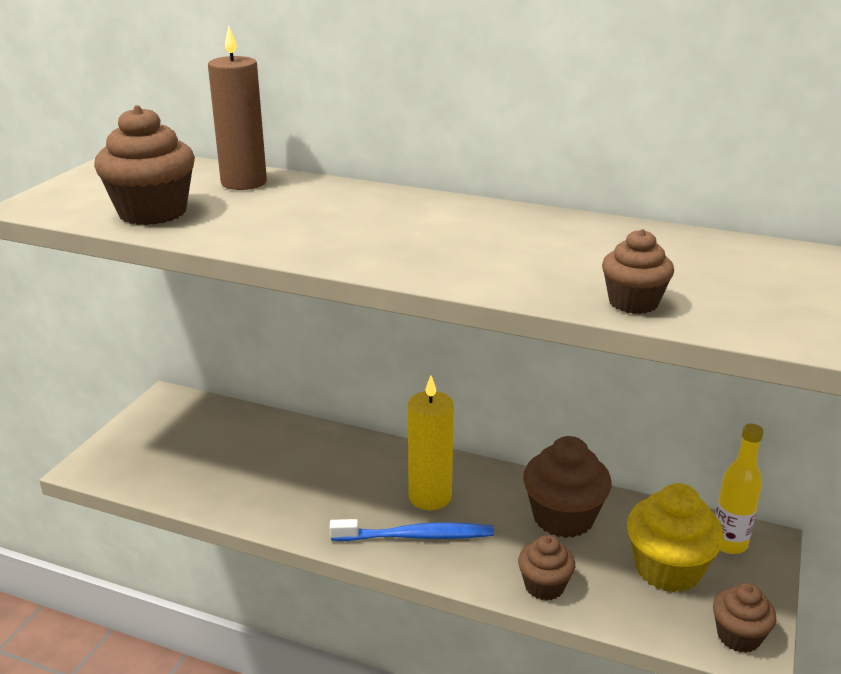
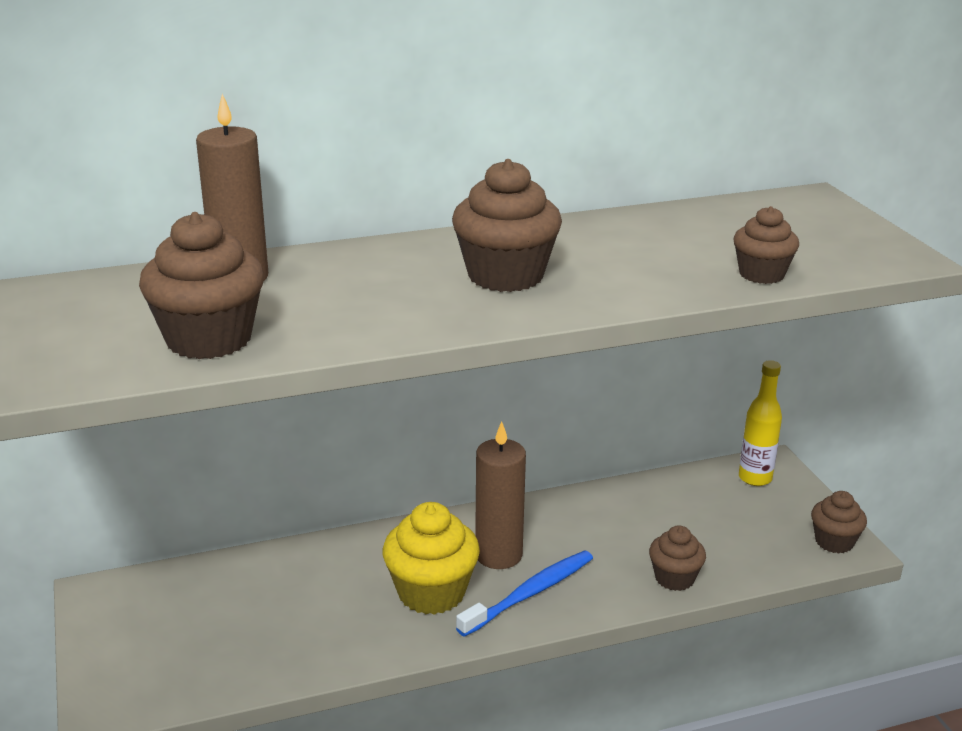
camera: 40 degrees left, 0 degrees up
yellow candle [408,376,454,510] -> brown candle [475,421,526,569]
brown cupcake [523,436,612,538] -> brown cupcake moved to [452,159,562,292]
yellow cupcake [627,483,724,592] -> yellow cupcake moved to [383,502,480,615]

